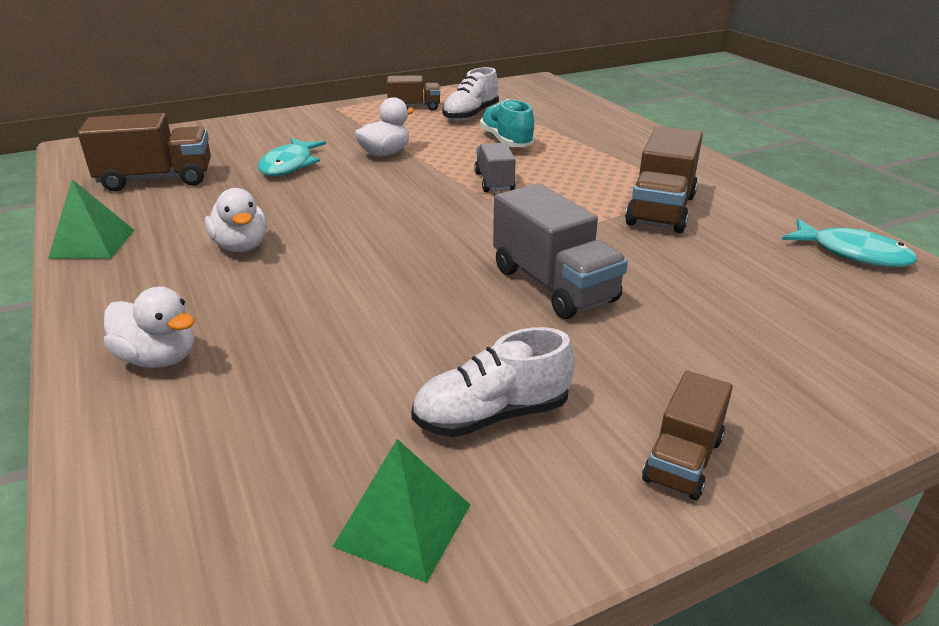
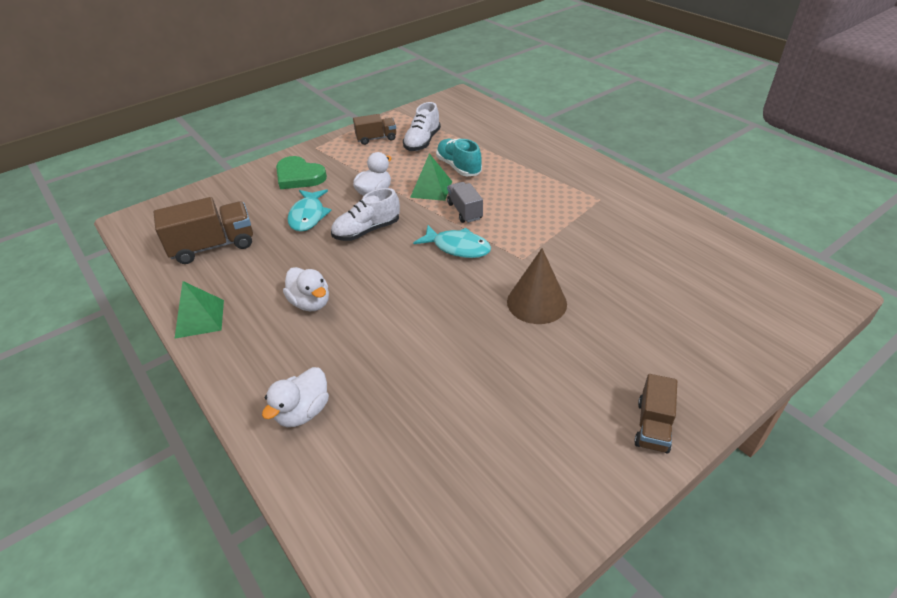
camera: 10 degrees left, 10 degrees up
white duck [104,287,195,368] -> white duck turned 105 degrees clockwise [262,367,329,427]
green pyramid [332,439,471,583] -> green pyramid moved to [410,153,452,201]
white shoe [411,327,575,437] -> white shoe moved to [331,188,400,241]
grey truck [493,183,628,319] -> brown cone [507,248,567,324]
brown truck [625,126,703,233] -> none
turquoise fish [782,219,917,267] -> turquoise fish moved to [413,225,491,258]
none -> green heart [276,156,327,189]

